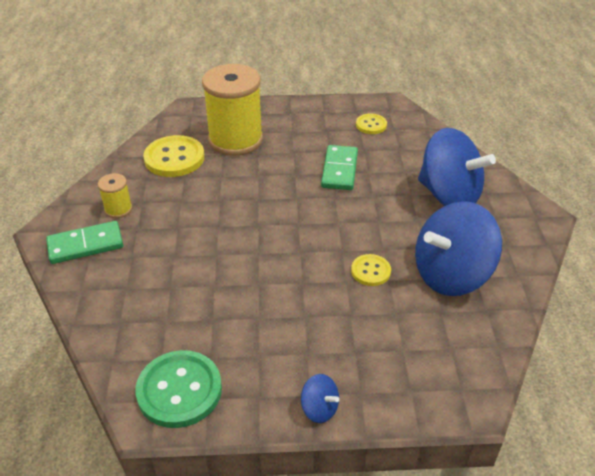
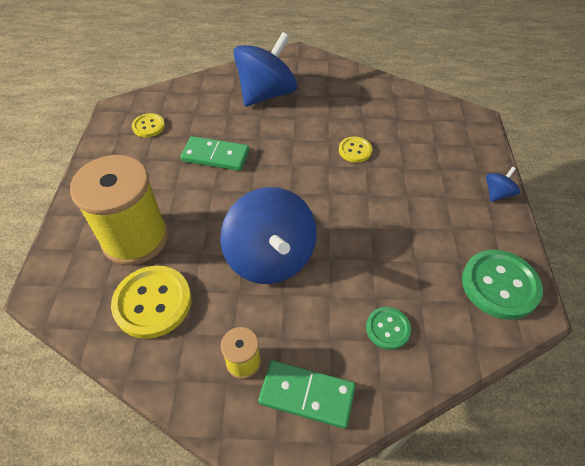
camera: 85 degrees left, 10 degrees up
green domino [46,221,123,264] -> green domino turned 60 degrees counterclockwise [258,360,356,429]
blue spinning top [415,201,502,296] -> blue spinning top moved to [220,187,317,284]
none -> green button [366,307,411,350]

